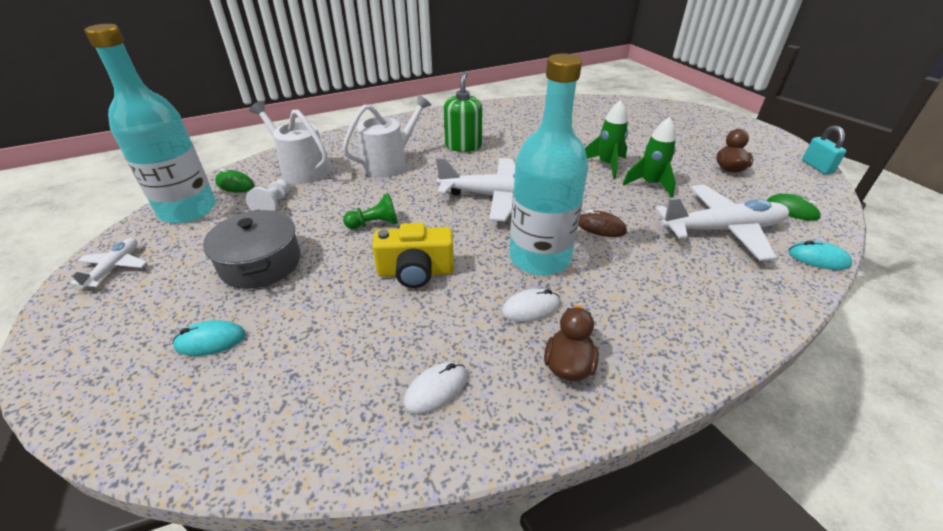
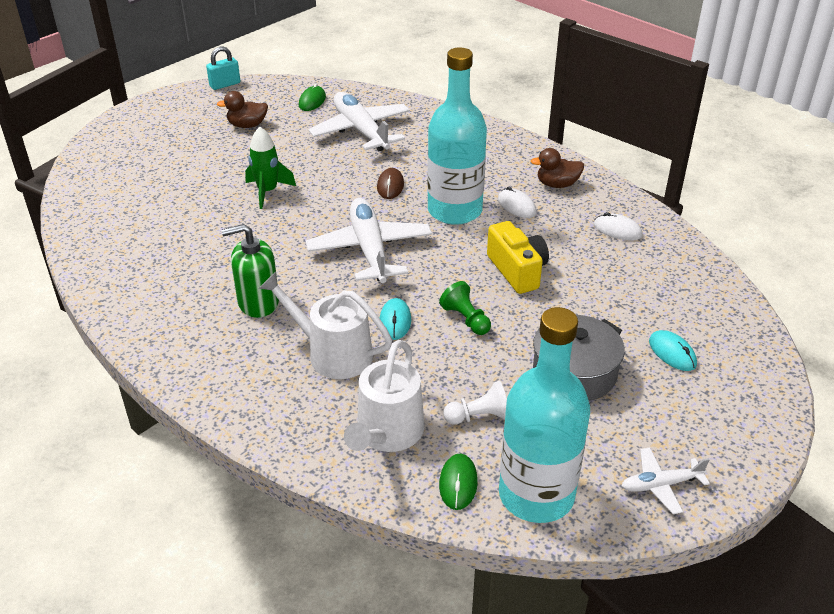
camera: 110 degrees left, 0 degrees up
green rocket [622,117,676,197] -> none
turquoise mouse [788,241,852,270] -> turquoise mouse moved to [380,298,411,340]

